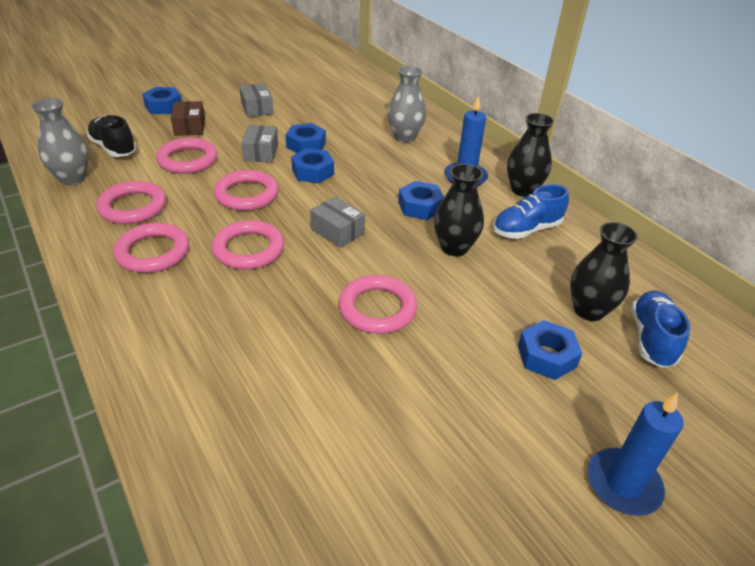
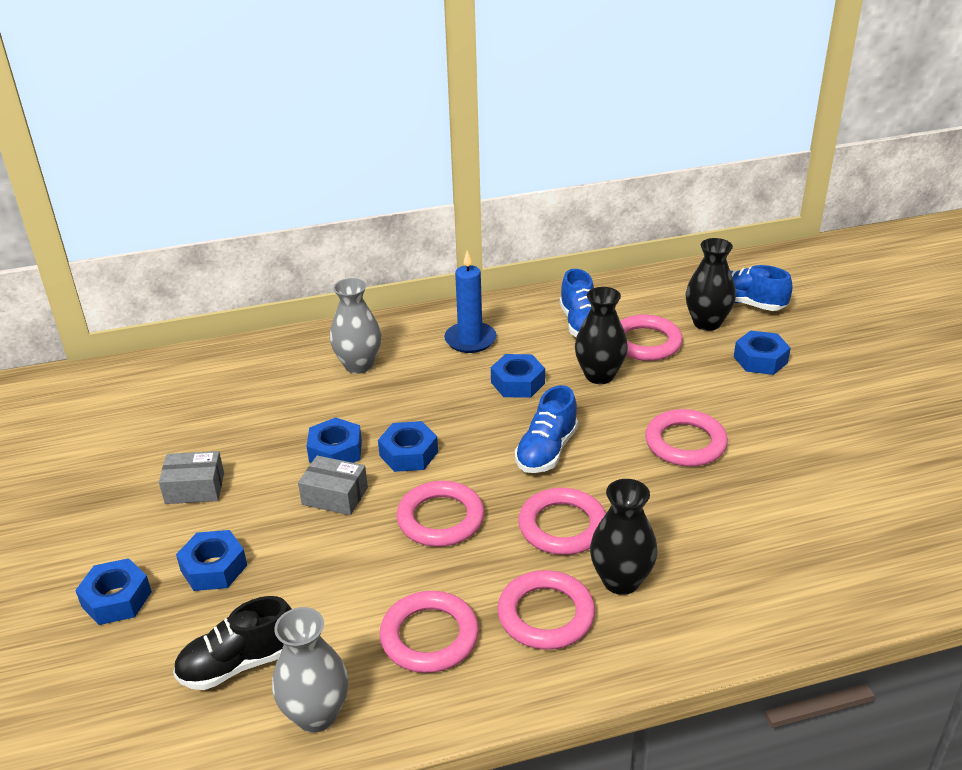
camera: 70 degrees left, 5 degrees down
pink ring [156,138,217,174] -> pink ring moved to [620,315,683,361]
brown box [171,101,205,136] -> blue nut [176,530,247,591]
grey box [310,197,365,248] -> blue shoe [515,385,578,473]
black vase [507,113,554,197] -> black vase moved to [590,479,658,595]
blue candle [588,393,684,516] -> none

